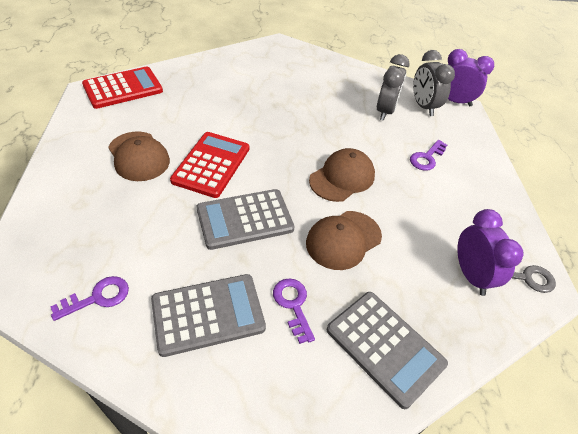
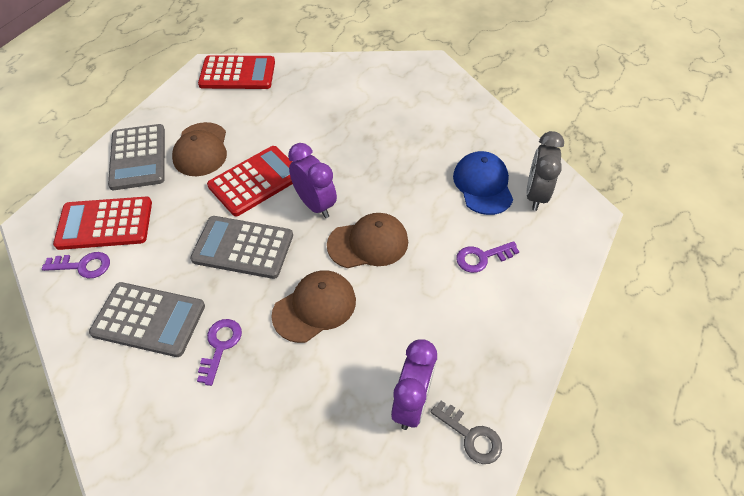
camera: 35 degrees right, 5 degrees up
brown cap [306,211,382,270] -> brown cap turned 150 degrees clockwise [271,270,356,343]
grey calculator [327,292,448,409] -> grey calculator moved to [108,124,165,190]
grey clock [377,54,410,121] -> blue cap [453,151,513,215]
purple clock [448,49,494,106] -> purple clock moved to [288,143,337,218]
none -> red calculator [53,196,152,250]

